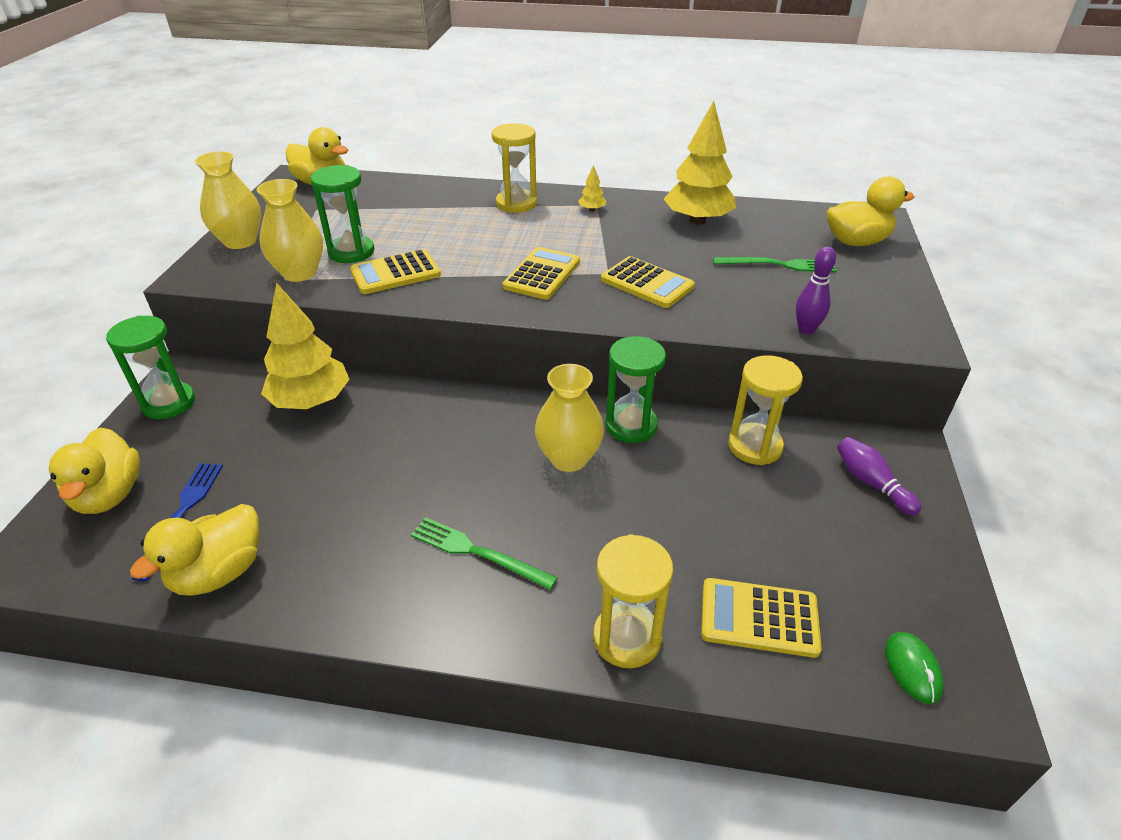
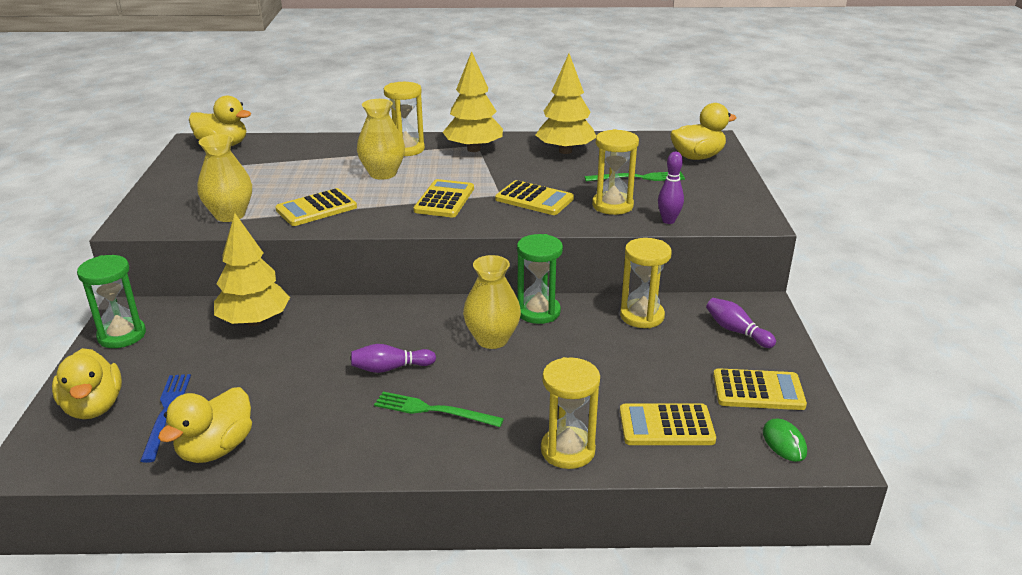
camera: 10 degrees left, 10 degrees down
yellow vase [195,151,261,249] -> yellow vase moved to [357,99,405,180]
green hourglass [310,165,374,263] -> none
yellow tree [578,165,606,211] -> yellow tree [443,51,503,152], size x2.47
none -> purple bowling pin [351,344,436,373]
none -> yellow hourglass [592,129,639,215]
none -> yellow calculator [713,368,807,410]

